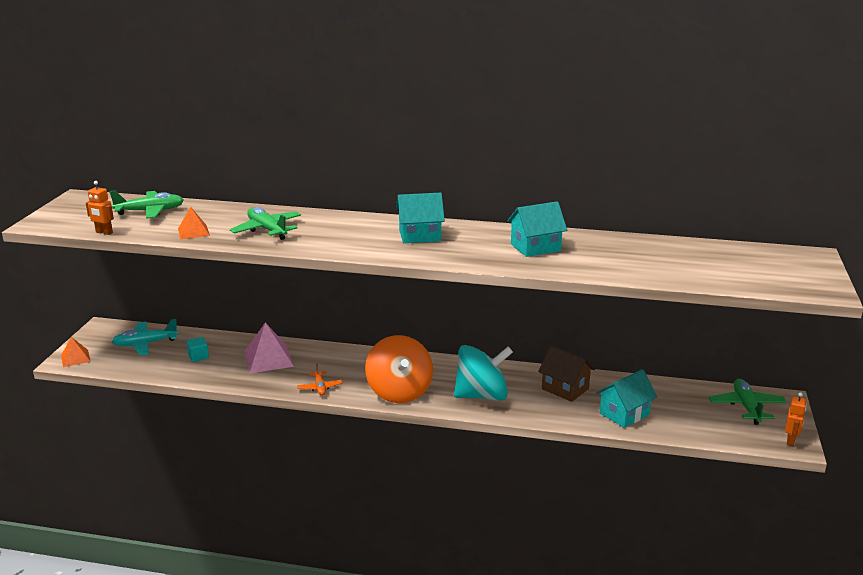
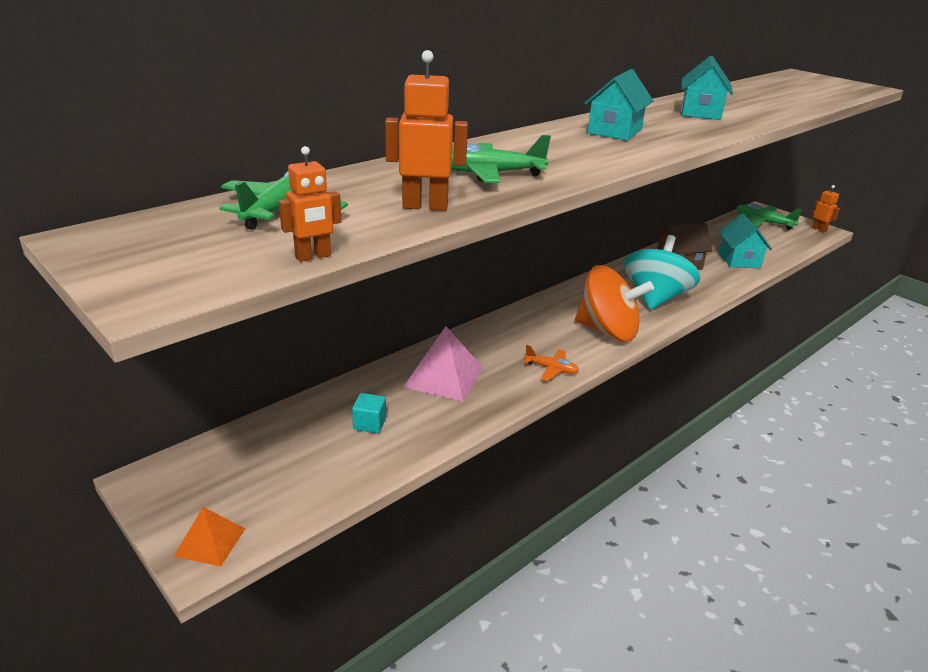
camera: 55 degrees left, 5 degrees up
turquoise plane [112,319,178,355] -> none
orange pyramid [178,207,210,239] -> orange robot [385,50,468,211]

